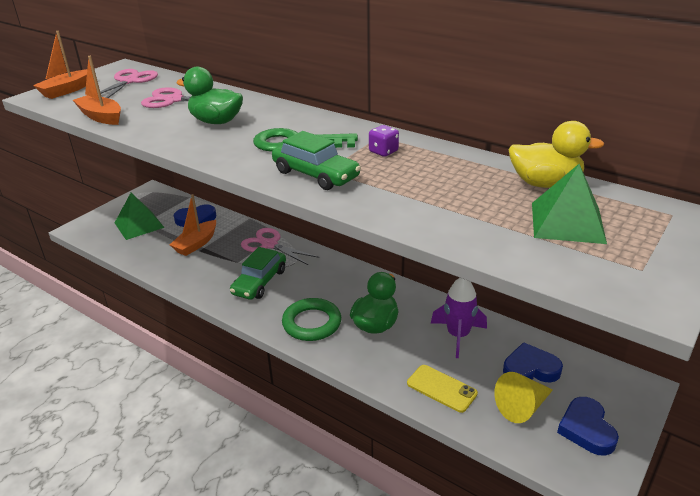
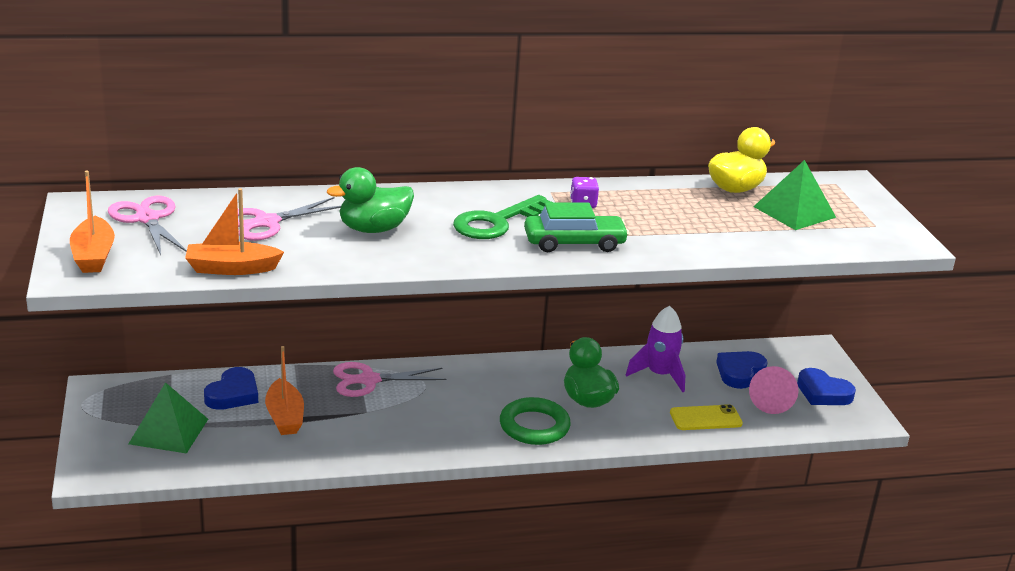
camera: 50 degrees left, 5 degrees down
green car [230,247,286,300] -> none
yellow cone [494,372,553,423] -> pink cone [749,366,799,414]

